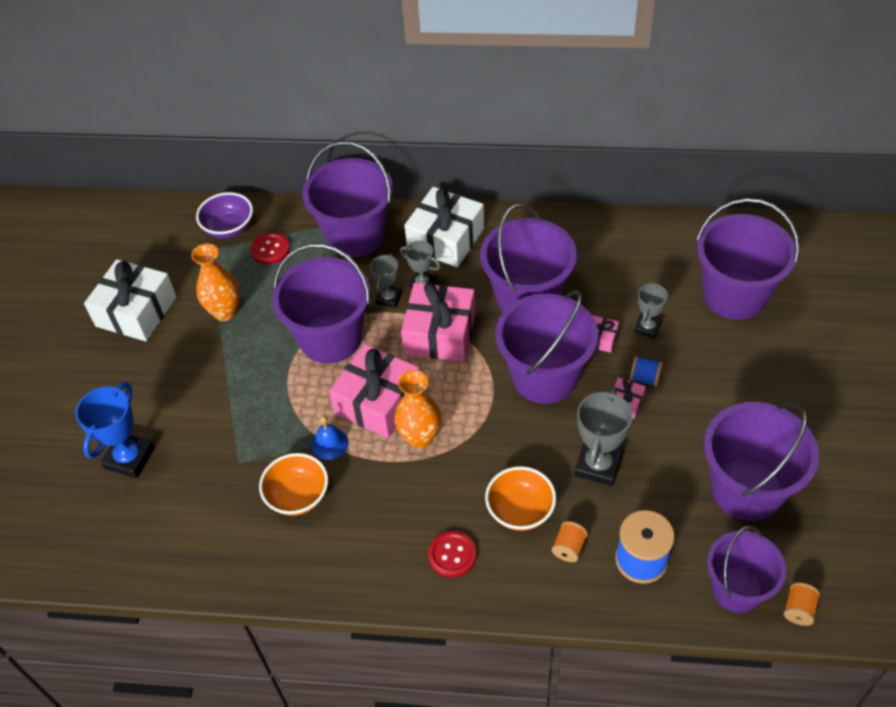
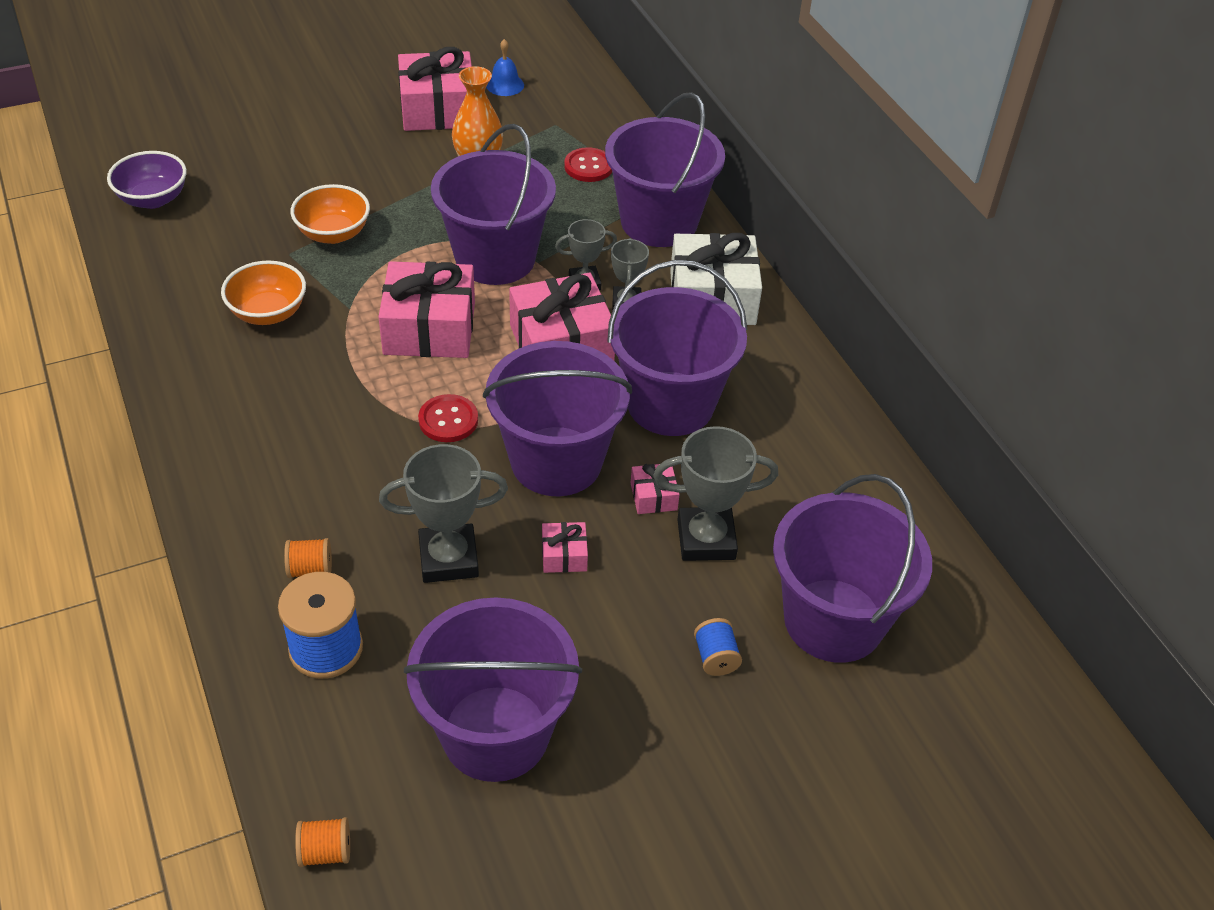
camera: 55 degrees right, 5 degrees down
blue trophy [75,382,155,478] -> none
white gift [84,259,177,341] -> pink gift [398,47,472,131]
purple bowl [196,192,253,239] -> purple bowl moved to [107,151,187,209]
blue bell [312,416,349,460] -> blue bell moved to [486,39,524,96]
orange vase [394,370,441,448] -> none
red button [428,531,477,578] -> red button moved to [418,394,478,442]
orange bowl [485,466,556,531] -> orange bowl moved to [290,184,370,244]
blue spool [630,356,663,386] -> blue spool moved to [694,618,742,676]
grey trophy [634,283,668,339] -> grey trophy [653,426,778,561], size x1.64
purple bucket [707,526,786,613] -> none

